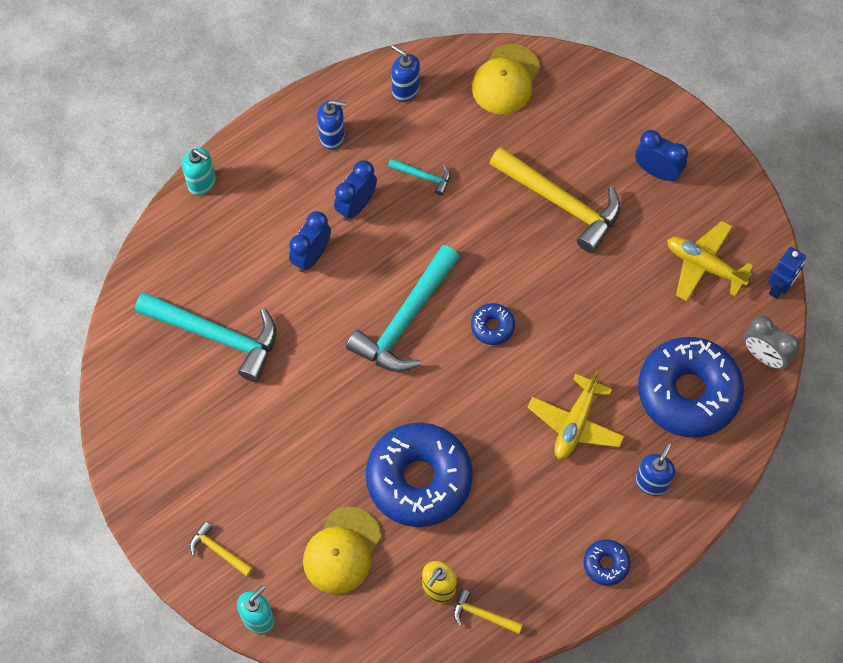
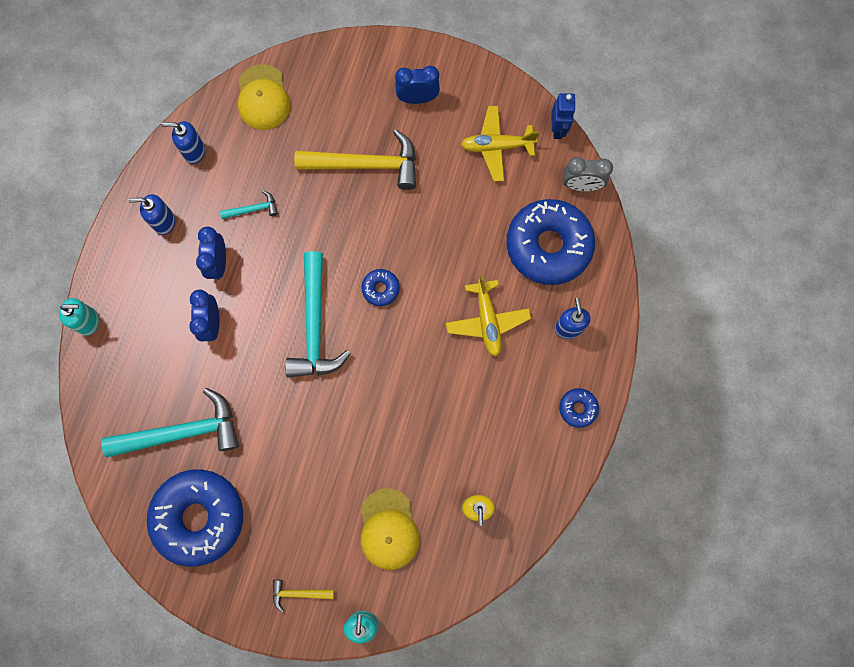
camera: 35 degrees left, 10 degrees up
blue soap dispenser [317,100,346,150] -> blue soap dispenser turned 150 degrees counterclockwise [128,194,175,235]
blue donut [366,422,473,527] -> blue donut moved to [147,469,243,567]
yellow hammer [453,589,523,634] -> none

